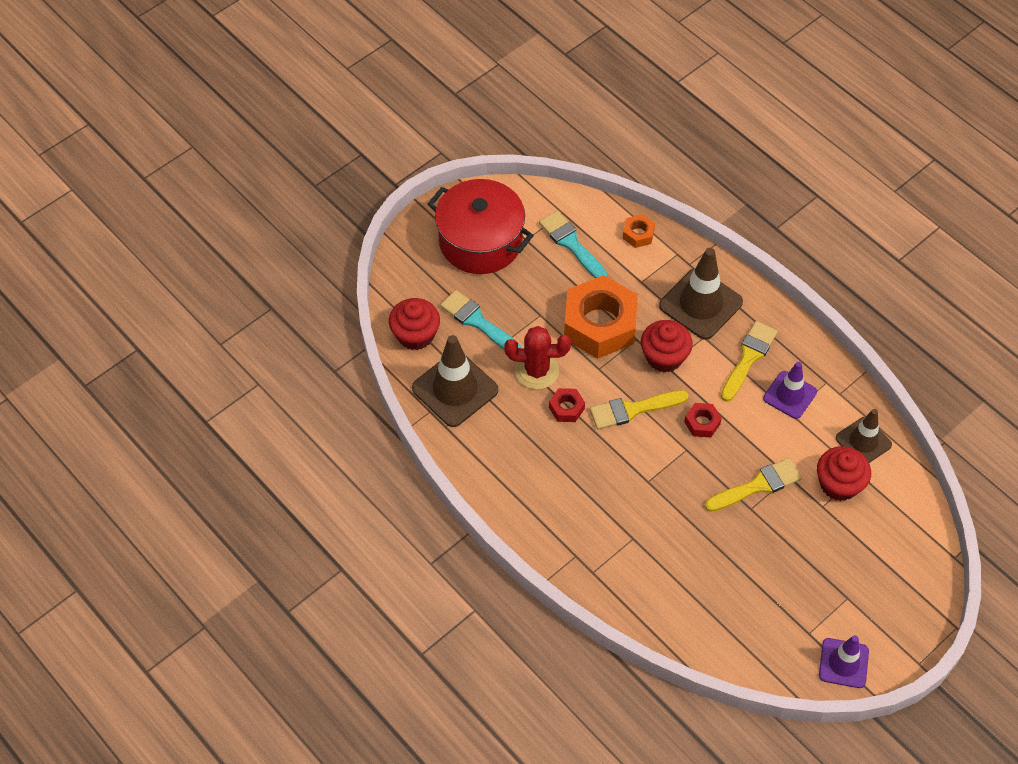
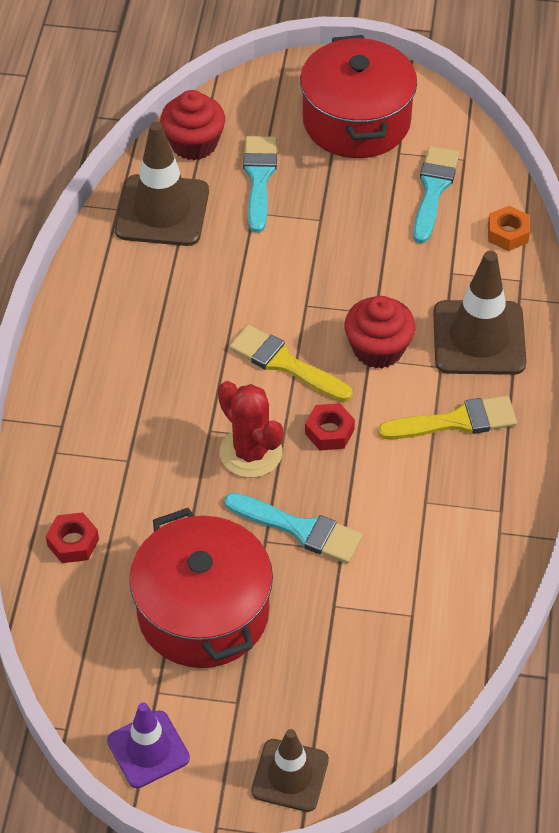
camera: 50 degrees right, 5 degrees down
red cactus [505,326,571,389] -> red cactus moved to [218,381,283,478]
red nut [549,388,585,422] -> red nut moved to [46,512,99,563]
orange nut [564,275,638,359] -> none
yellow brush [705,458,802,512] -> turquoise brush [224,493,363,564]
purple traffic cone [763,362,817,419] -> none
red cupcake [817,446,871,501] -> none
brown traffic cone [836,409,892,463] -> brown traffic cone moved to [251,729,329,812]
none -> red pot [129,508,273,668]

